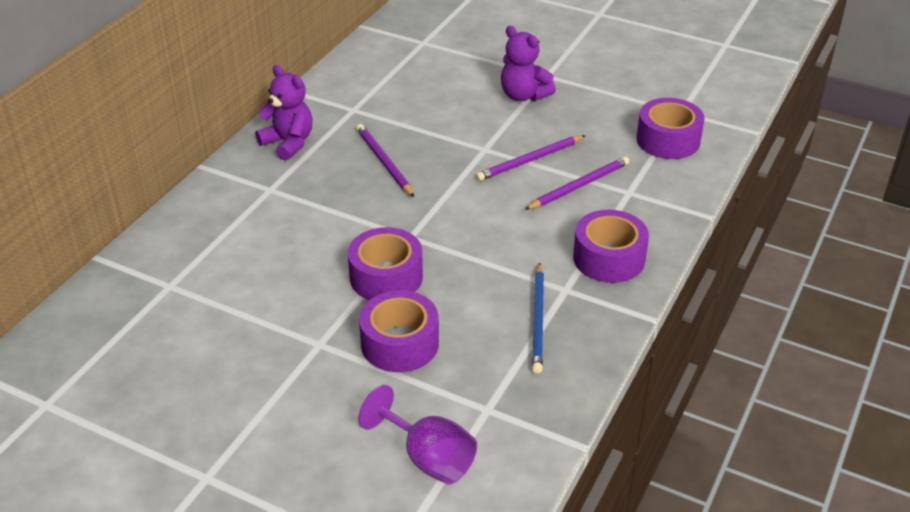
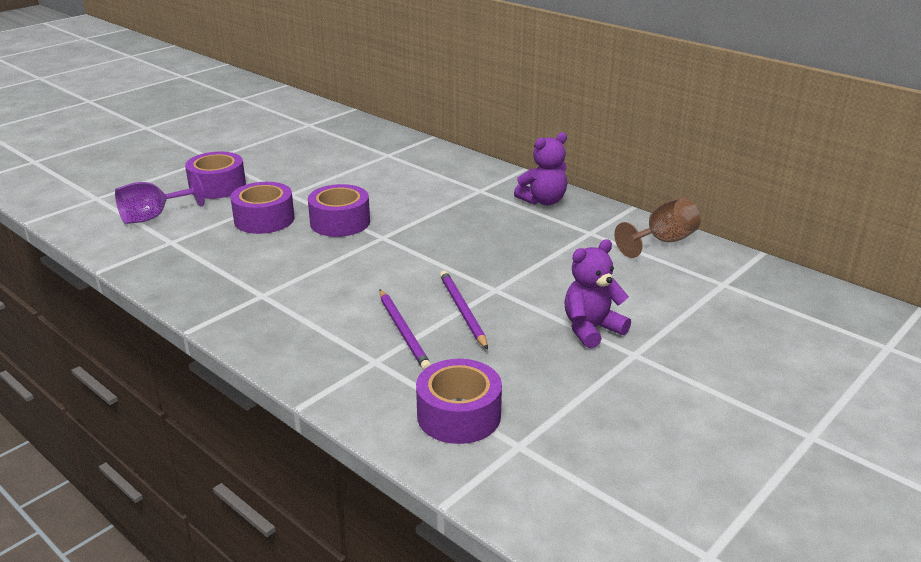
camera: 105 degrees right, 10 degrees down
purple pencil [356,124,414,197] -> none
blue pencil [532,262,544,374] -> none
purple tape [573,210,649,283] -> purple tape moved to [185,152,246,199]
none -> brown goblet [614,197,701,258]

